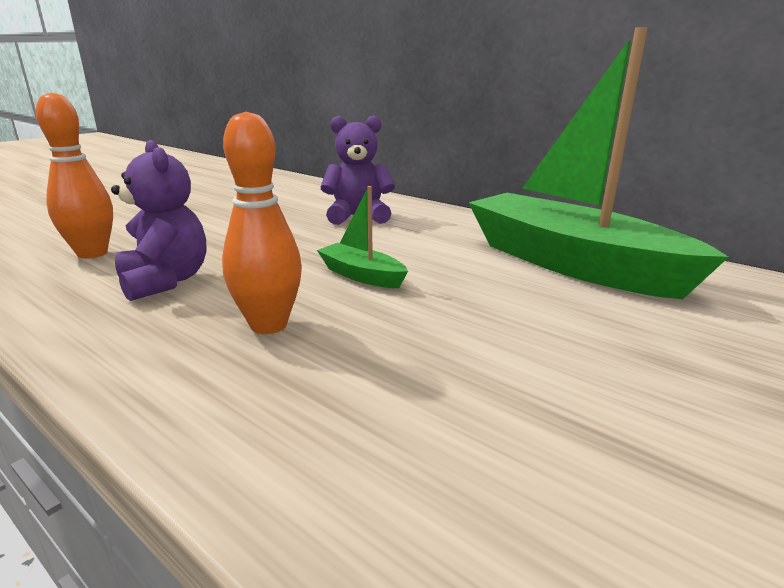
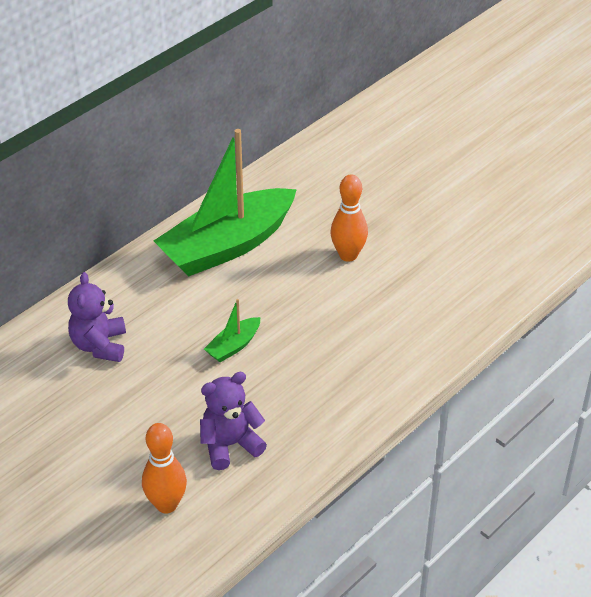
camera: 85 degrees left, 20 degrees up
orange bowling pin [222,112,302,334] -> orange bowling pin moved to [331,174,368,262]

